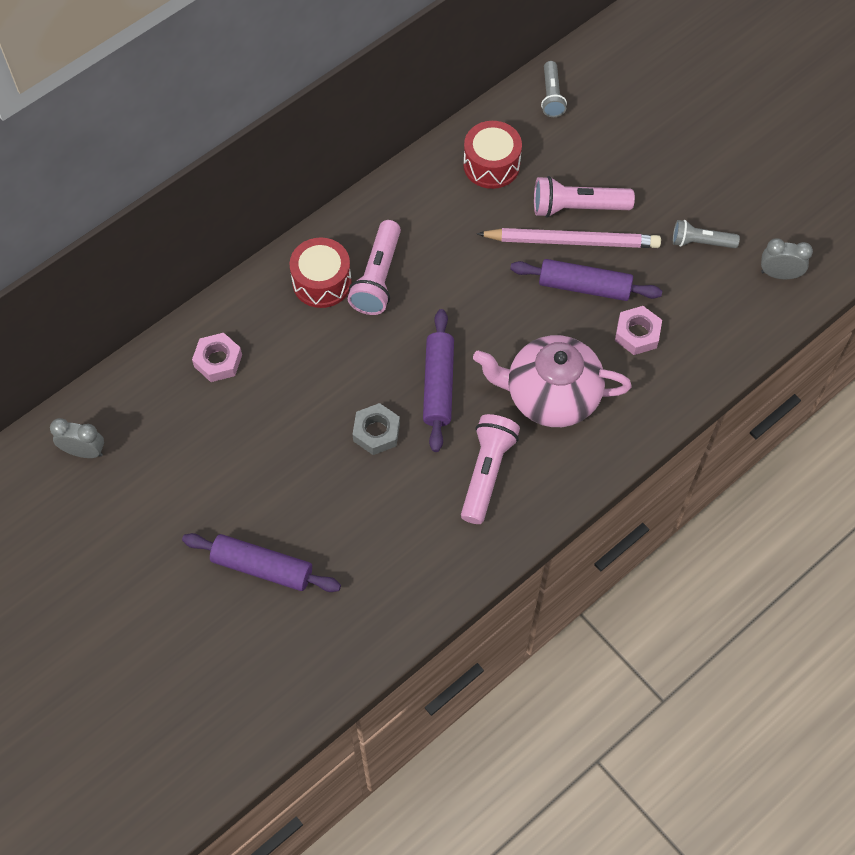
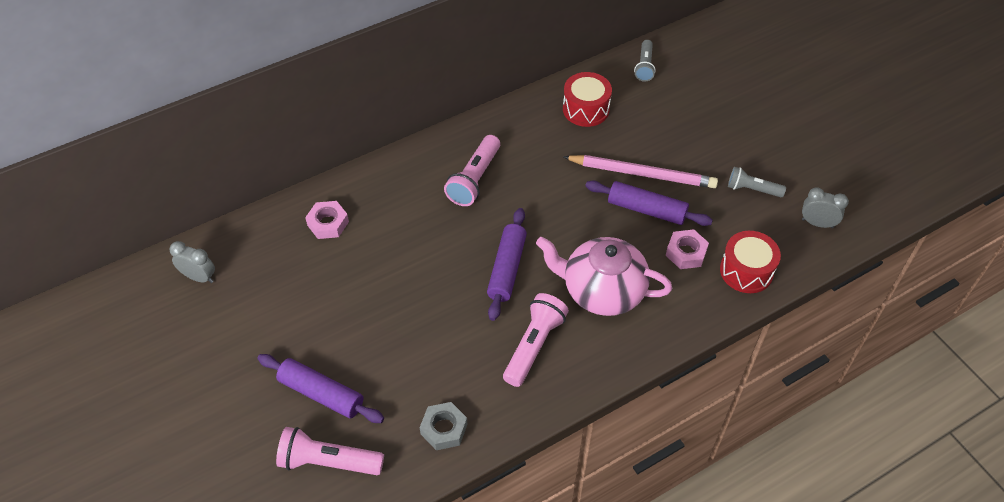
camera: 10 degrees right, 10 degrees down
red drum [289,237,352,308] -> red drum moved to [720,231,781,293]
grey nut [352,403,400,455] -> grey nut moved to [420,402,468,450]
pink flashlight [534,176,635,218] -> pink flashlight moved to [276,427,384,475]

